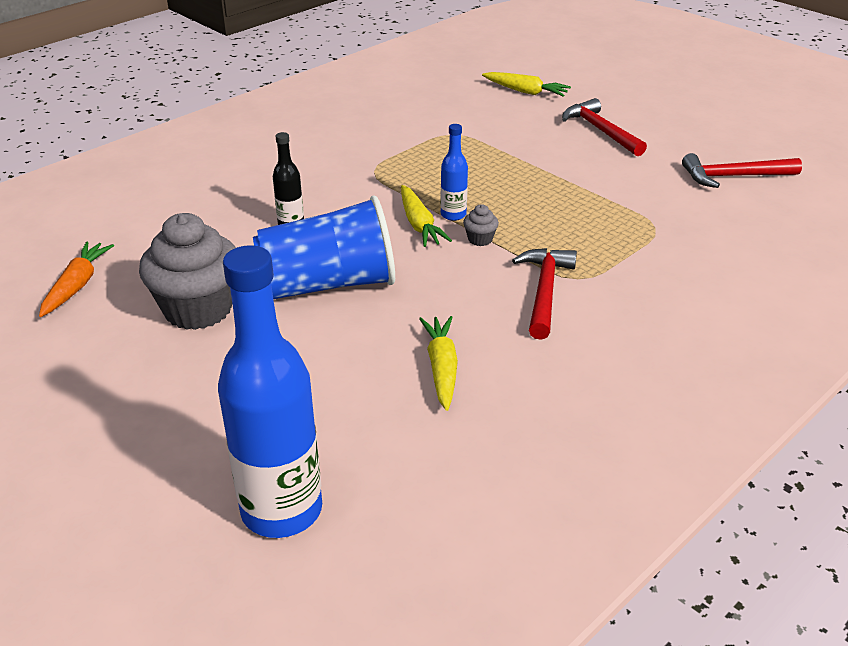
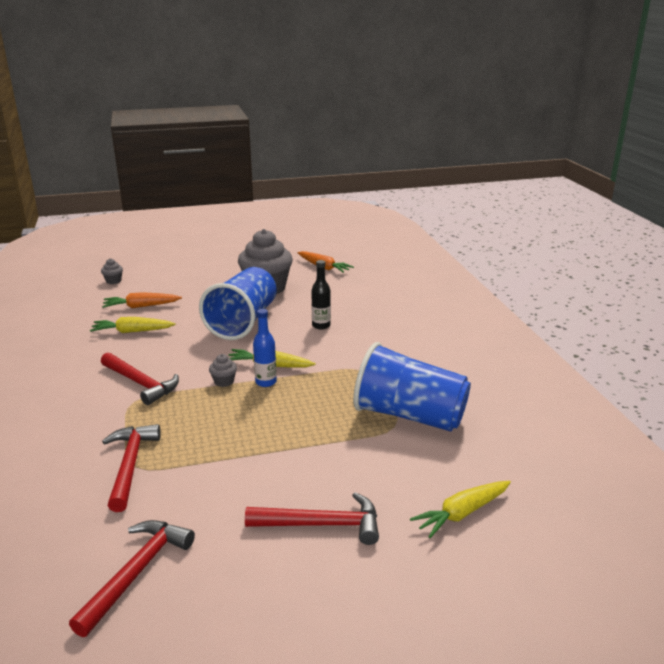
camera: 120 degrees right, 10 degrees down
blue bottle [218,245,322,538] -> grey cupcake [101,258,123,284]
yellow carrot [419,316,458,411] -> yellow carrot turned 150 degrees clockwise [90,317,176,333]
none -> orange carrot [102,292,182,308]
none -> red hammer [102,424,161,512]
none -> blue cup [353,342,471,431]

